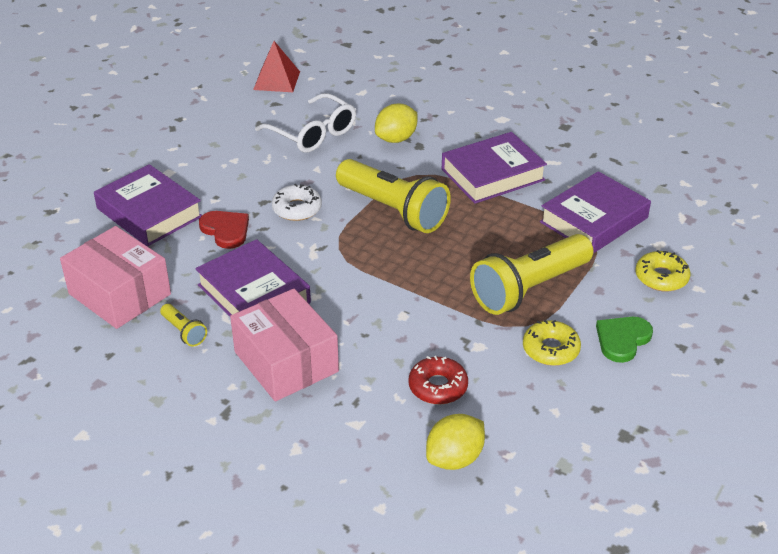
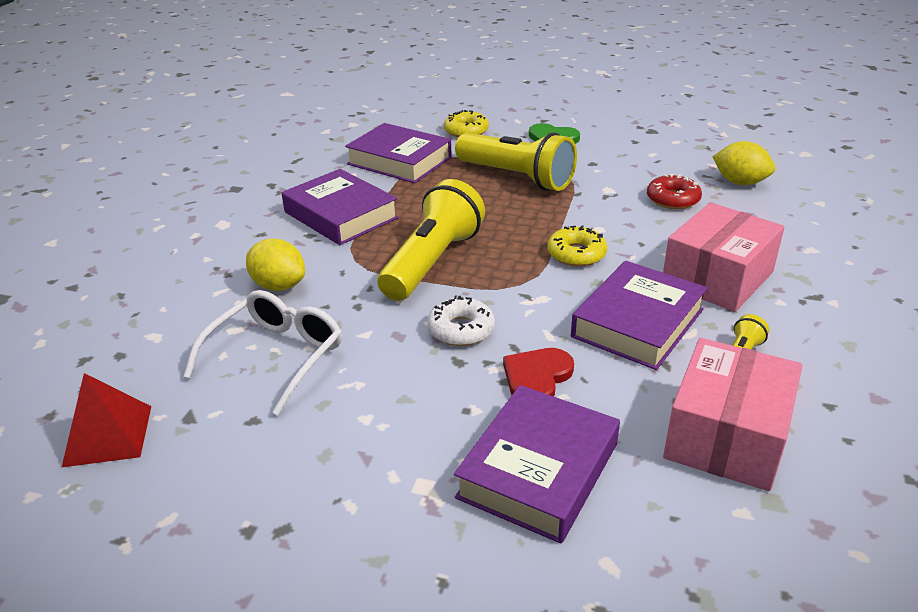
camera: 105 degrees left, 5 degrees down
yellow donut [523,320,581,366] -> yellow donut moved to [547,225,607,267]

